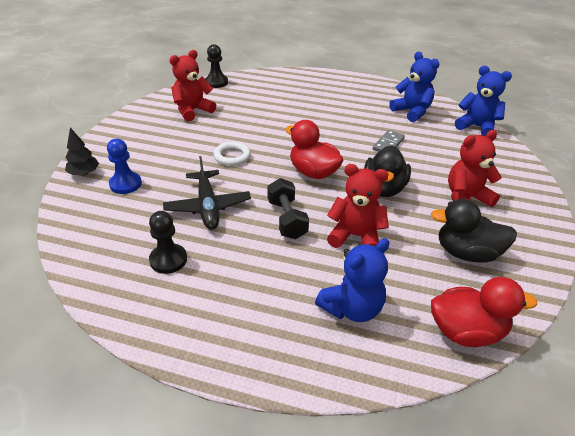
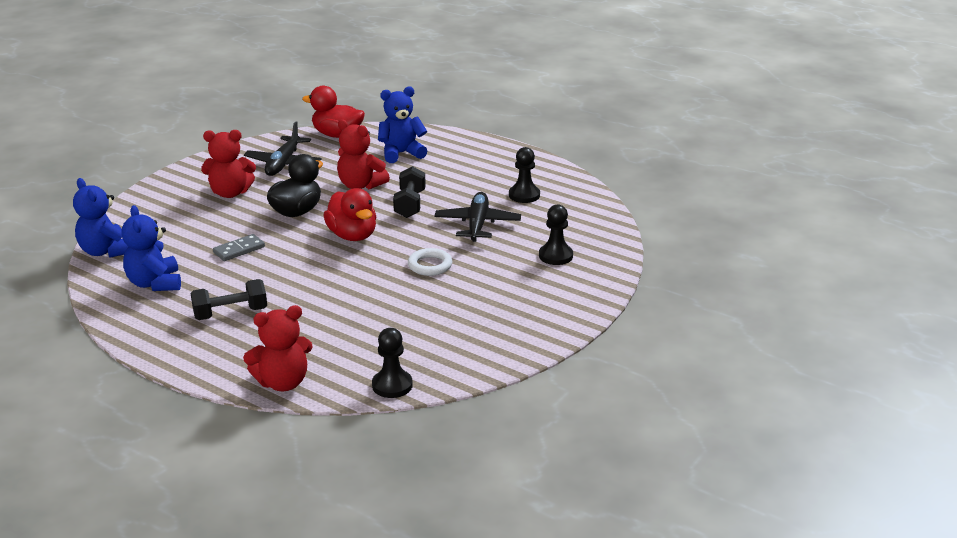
camera: 160 degrees left, 10 degrees down
black tree [65,128,99,176] -> none
blue pawn [107,139,142,194] -> black pawn [539,204,573,265]
red teddy bear [169,50,216,121] -> red teddy bear moved to [243,305,313,391]
black duck [431,199,517,263] -> black plane [244,121,322,176]
none -> black dumbbell [191,279,267,320]

